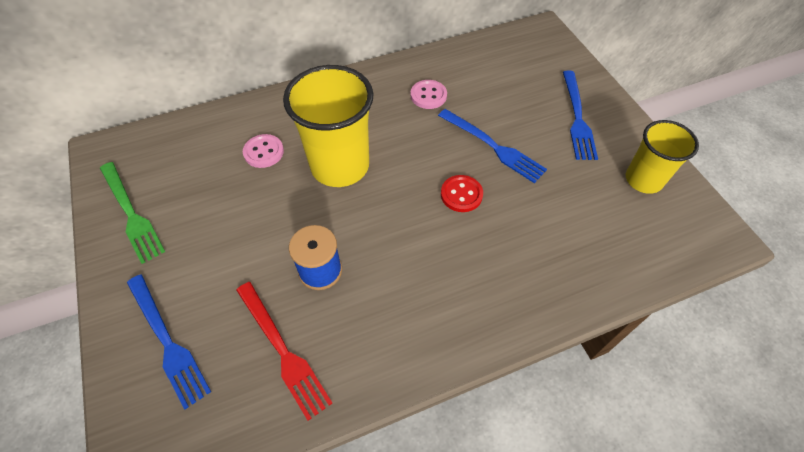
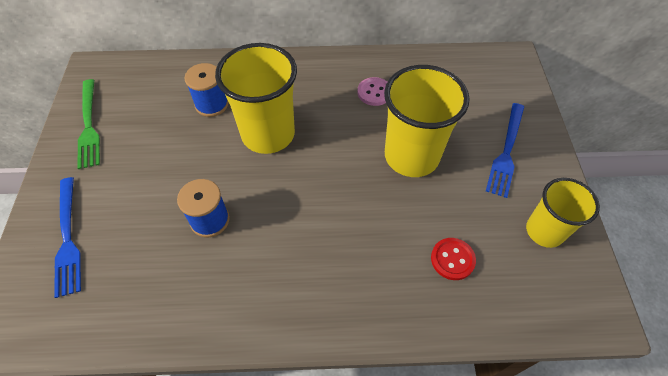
camera: 20 degrees right, 0 degrees up
red fork [236,282,332,421] -> none
pink button [243,134,284,168] -> blue spool [185,63,229,117]
blue fork [438,109,547,183] -> yellow cup [384,65,469,177]
red button [441,175,483,212] -> red button moved to [431,238,476,280]

